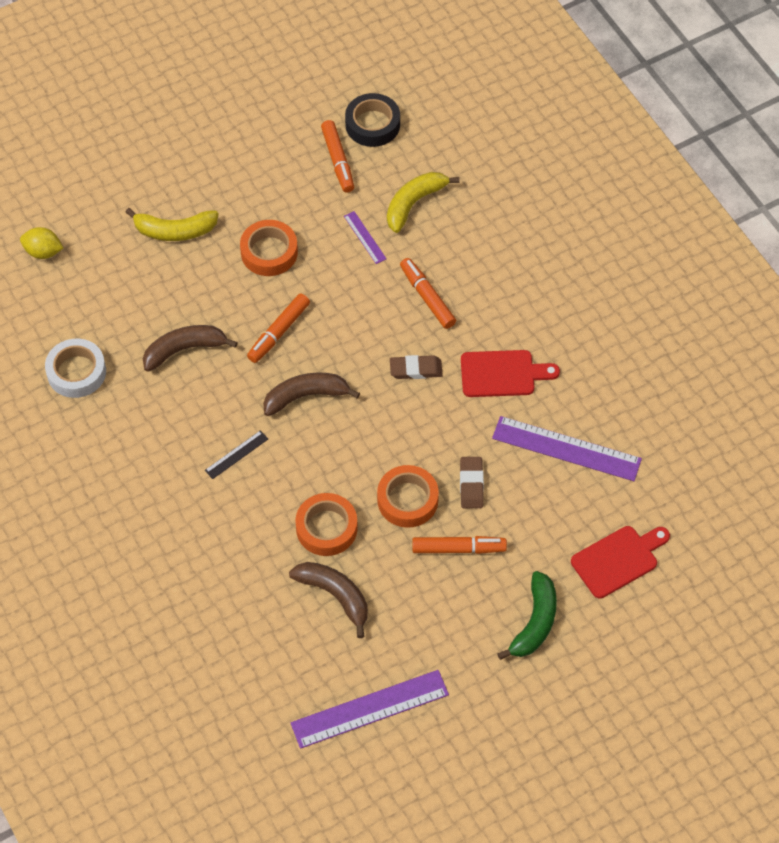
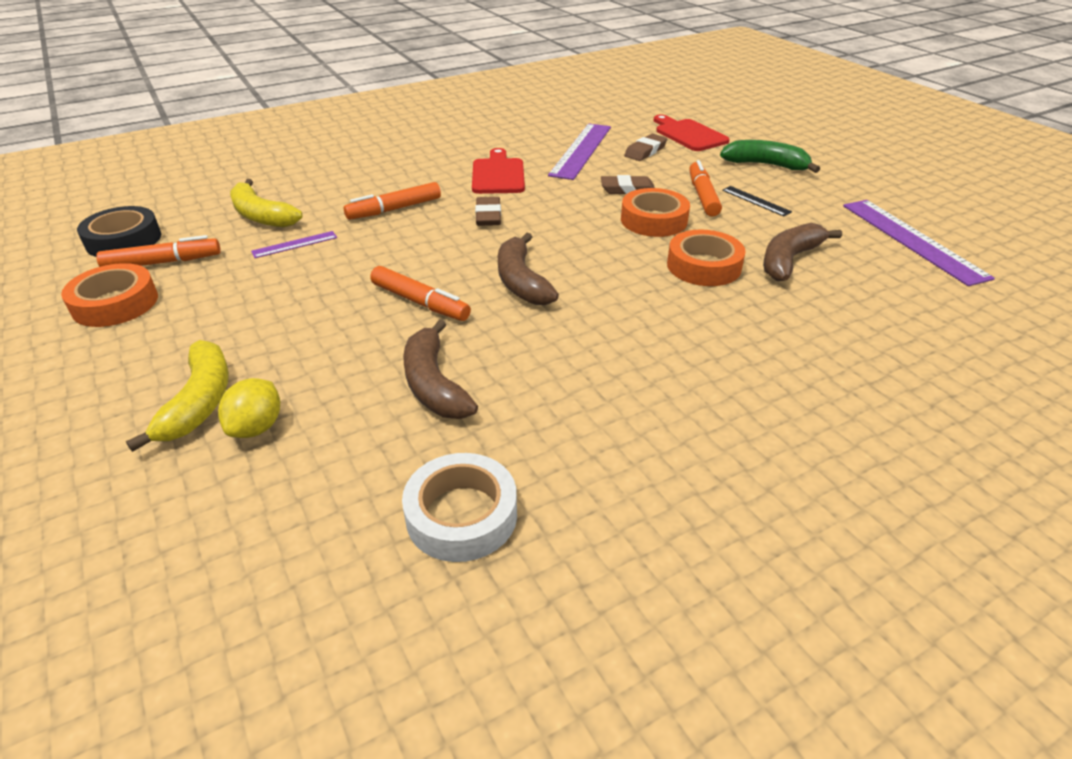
camera: 90 degrees left, 20 degrees down
yellow lemon [20,227,63,259] -> yellow lemon moved to [218,378,280,438]
black ruler [205,430,268,479] -> black ruler moved to [722,186,792,216]
orange tape [240,220,298,276] -> orange tape moved to [61,263,158,327]
none -> brown eraser [624,134,667,161]

